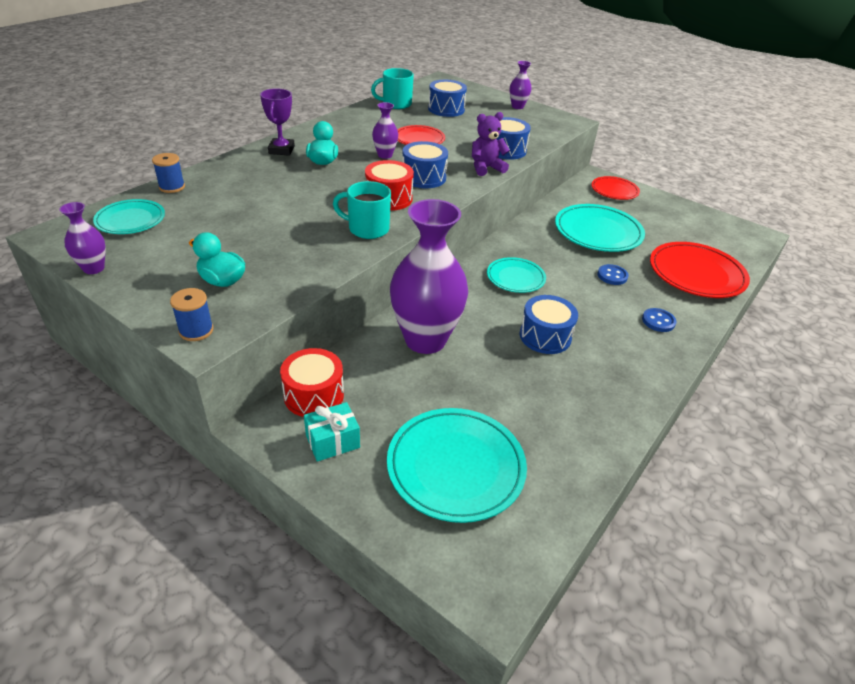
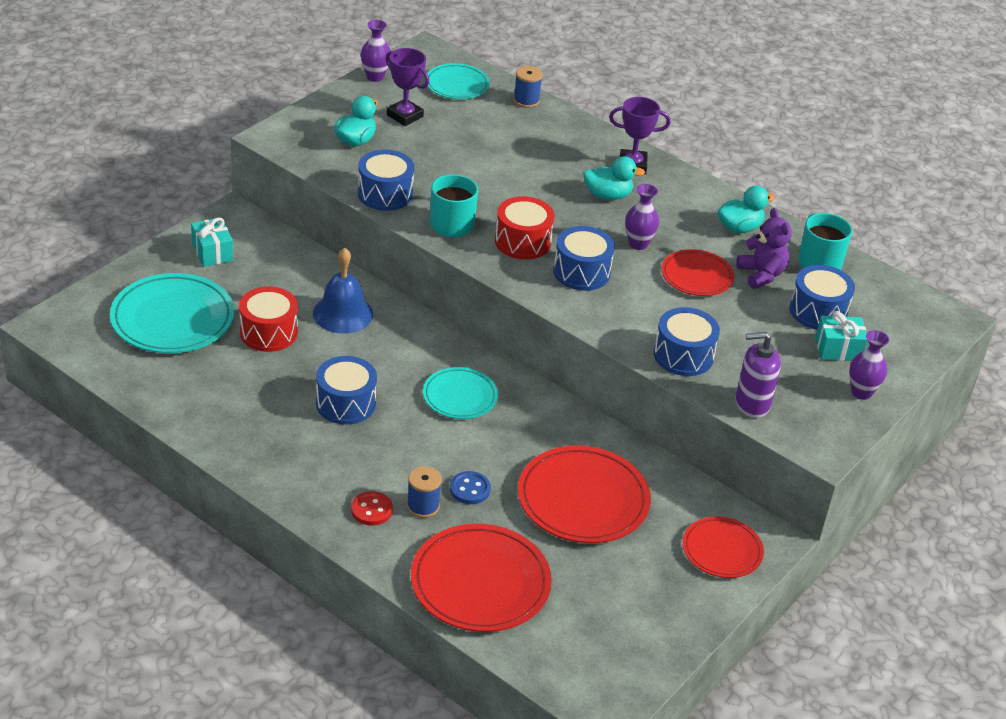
camera: 90 degrees right, 0 degrees up
blue spool [170,288,214,341] -> blue spool moved to [407,466,442,518]
red drum [280,348,344,417] -> red drum moved to [239,287,298,352]
purple vase [390,199,468,354] -> blue bell [313,247,373,334]
purple teddy bear [472,112,510,176] -> purple teddy bear moved to [736,208,792,289]
turquoise plate [555,204,645,252] -> red plate [518,445,651,543]
blue button [642,308,676,332] -> red button [351,491,393,526]
none -> blue drum [358,150,414,211]
none -> purple trophy [386,48,429,126]
none -> turquoise duck [718,186,775,233]
none -> purple soap dispenser [735,332,781,418]
none -> turquoise gift [815,311,868,361]

